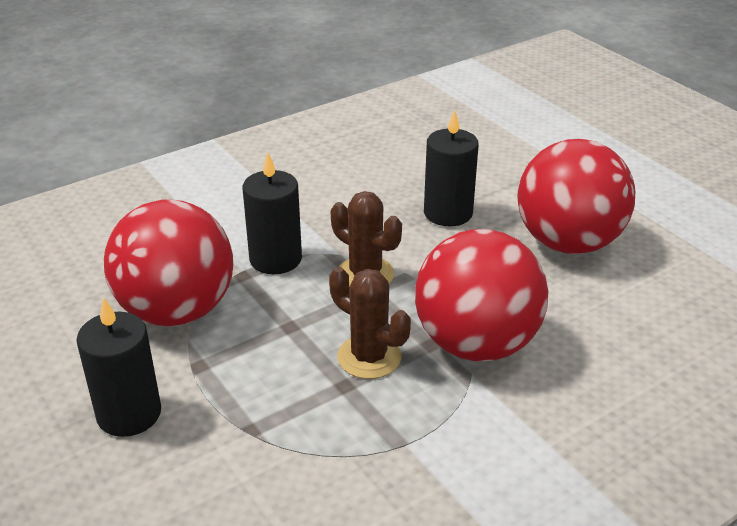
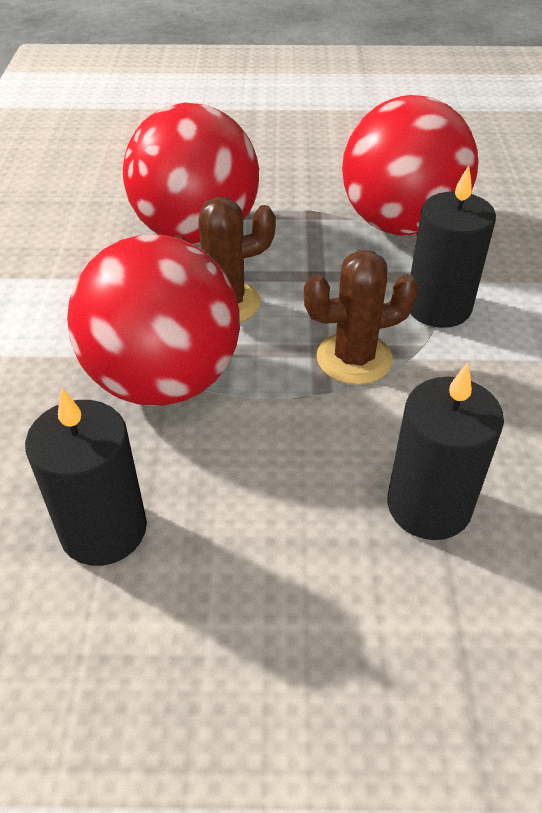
camera: 125 degrees right, 10 degrees up
black candle [77,297,161,437] -> black candle moved to [25,387,147,566]
red ball [517,139,635,254] -> red ball moved to [123,103,259,245]

